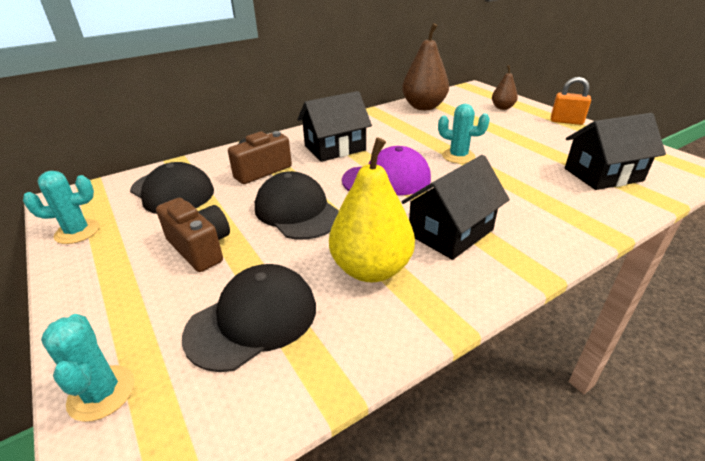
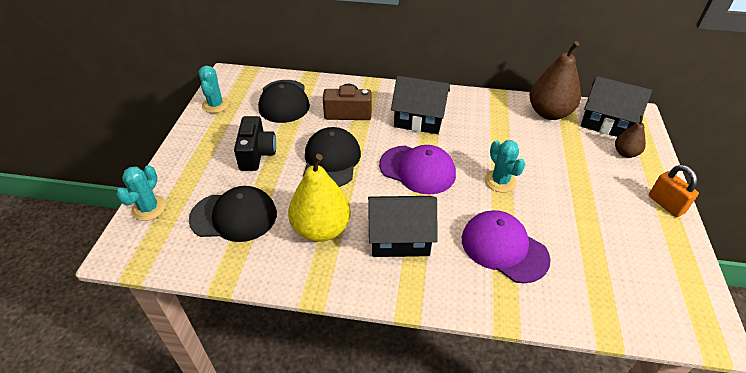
camera: 40 degrees right, 10 degrees up
turquoise cactus [23,171,100,244] -> turquoise cactus turned 60 degrees clockwise [199,66,229,113]
brown camera [156,198,230,272] -> black camera [234,116,276,171]
black house [565,113,666,190] -> black house moved to [581,76,652,137]
none -> purple cap [462,210,551,283]

